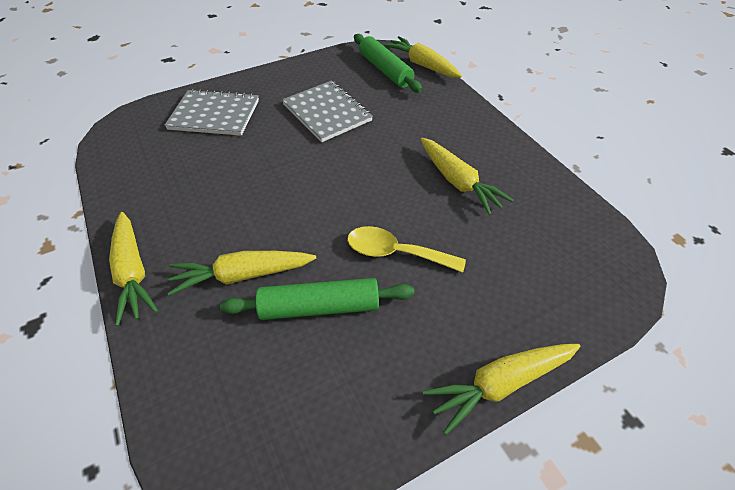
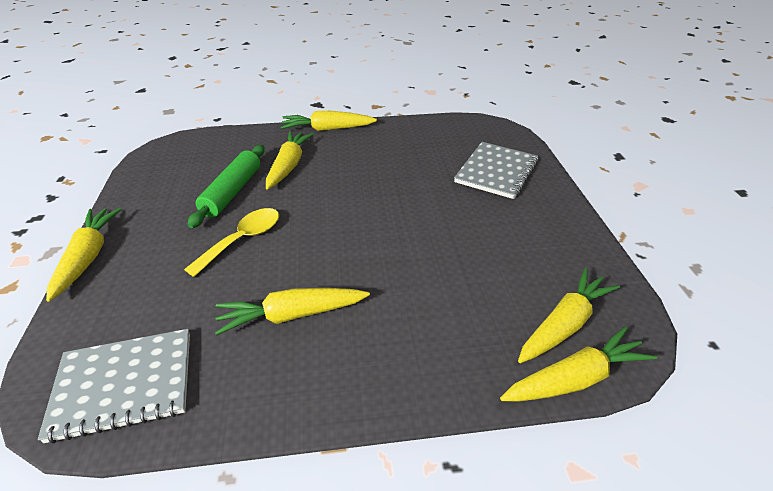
camera: 110 degrees right, 10 degrees down
grey notebook [282,81,373,142] -> grey notebook moved to [38,329,190,444]
green rolling pin [354,34,422,93] -> yellow carrot [518,268,620,363]

